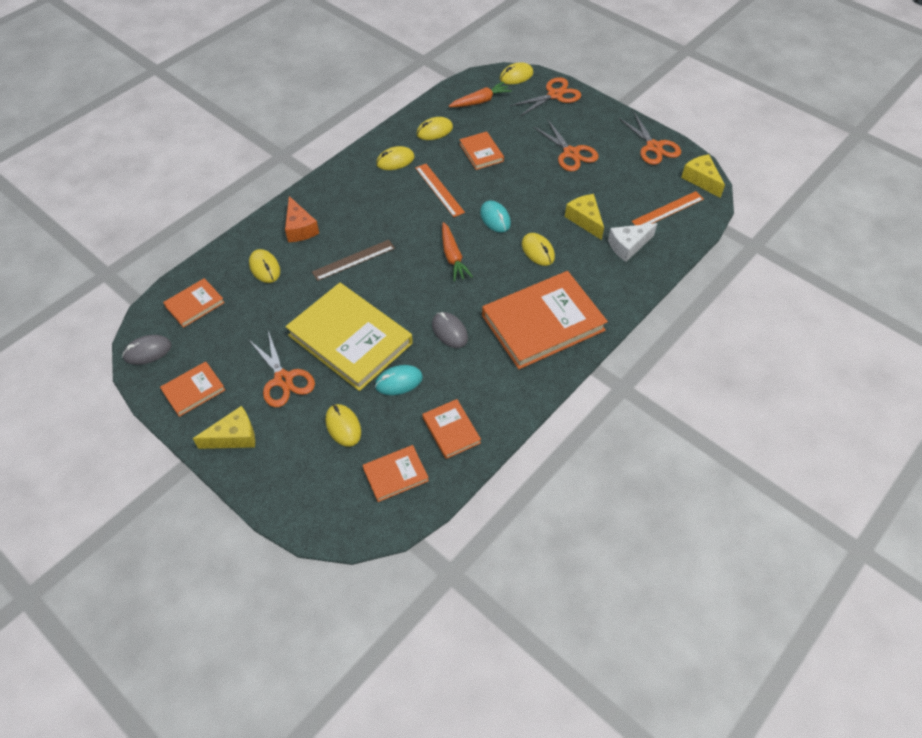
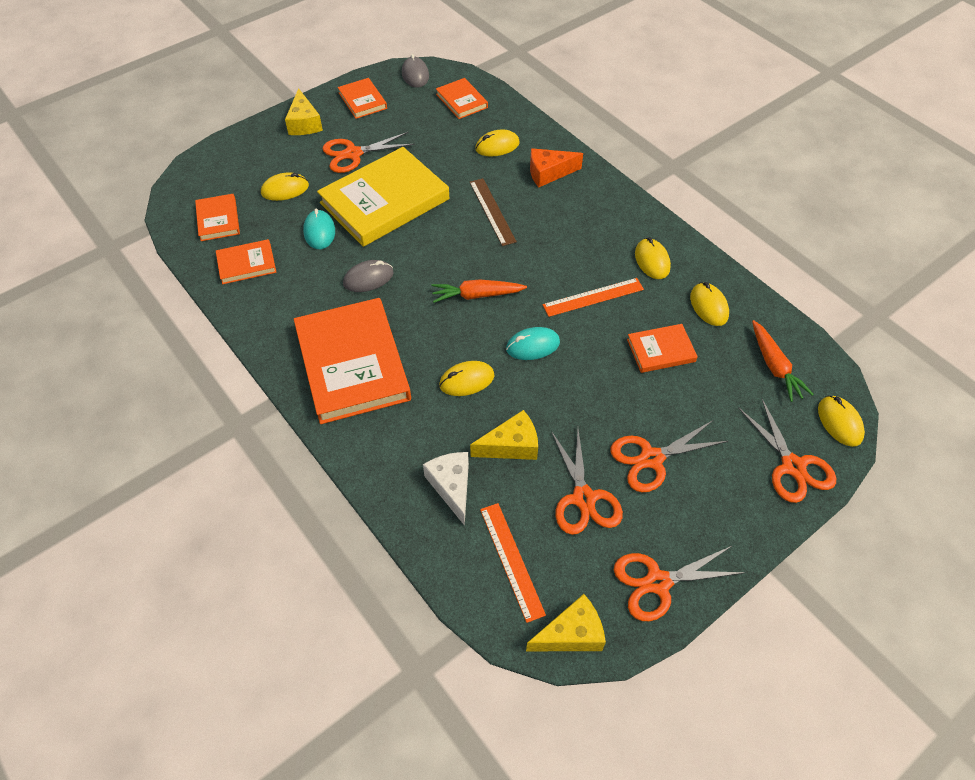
camera: 100 degrees right, 0 degrees up
none -> orange scissors [551,429,623,535]

